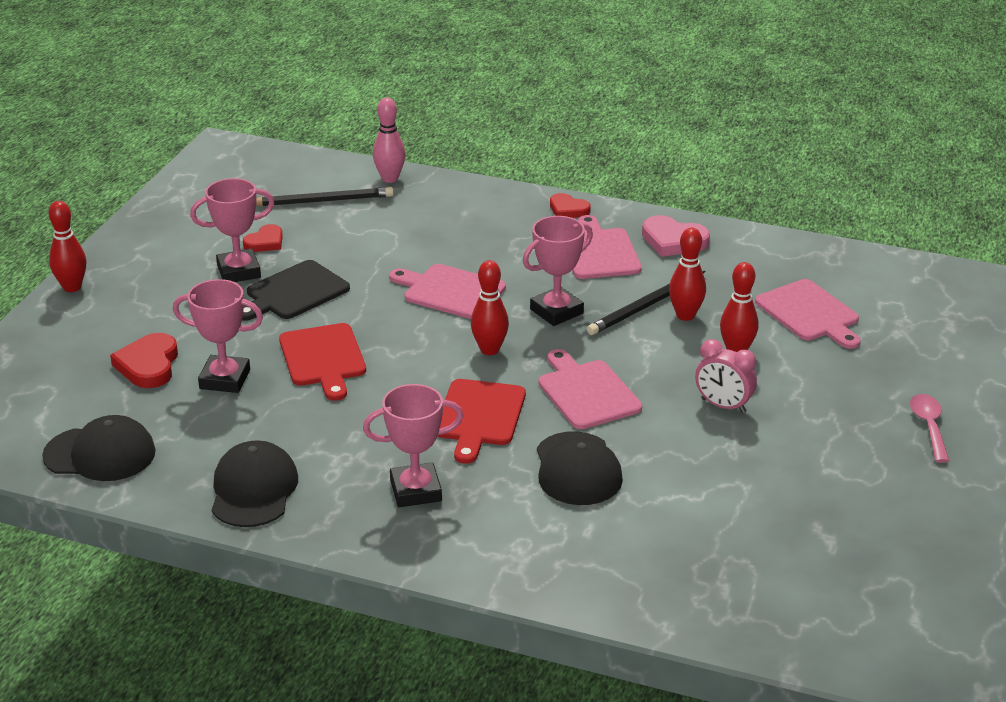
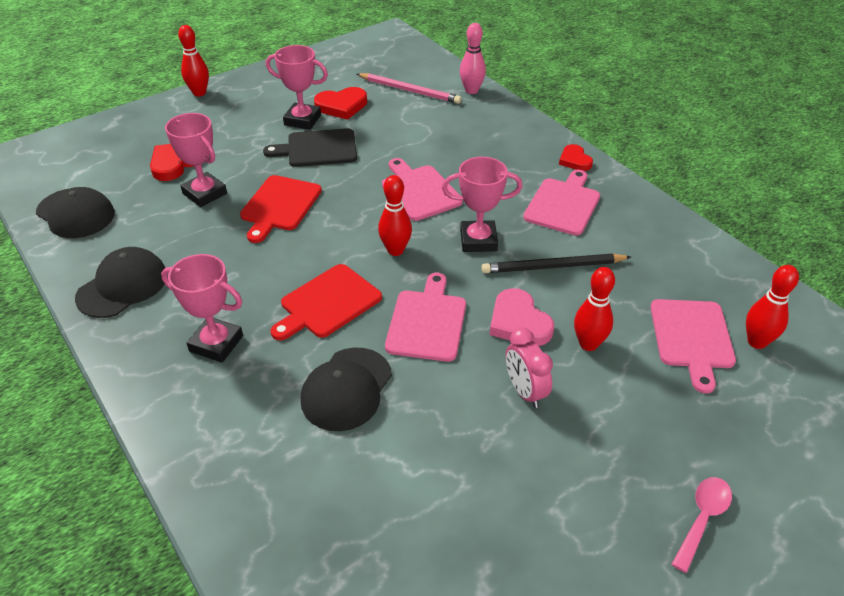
camera: 35 degrees right, 10 degrees up
red heart [243,224,283,252] -> red heart [314,87,367,120], size x1.53
black pencil [256,187,394,206] -> pink pencil [357,73,461,104]
pink heart [642,215,710,257] -> pink heart moved to [490,288,554,346]
red bowling pin [669,228,706,321] -> red bowling pin moved to [746,265,799,349]

